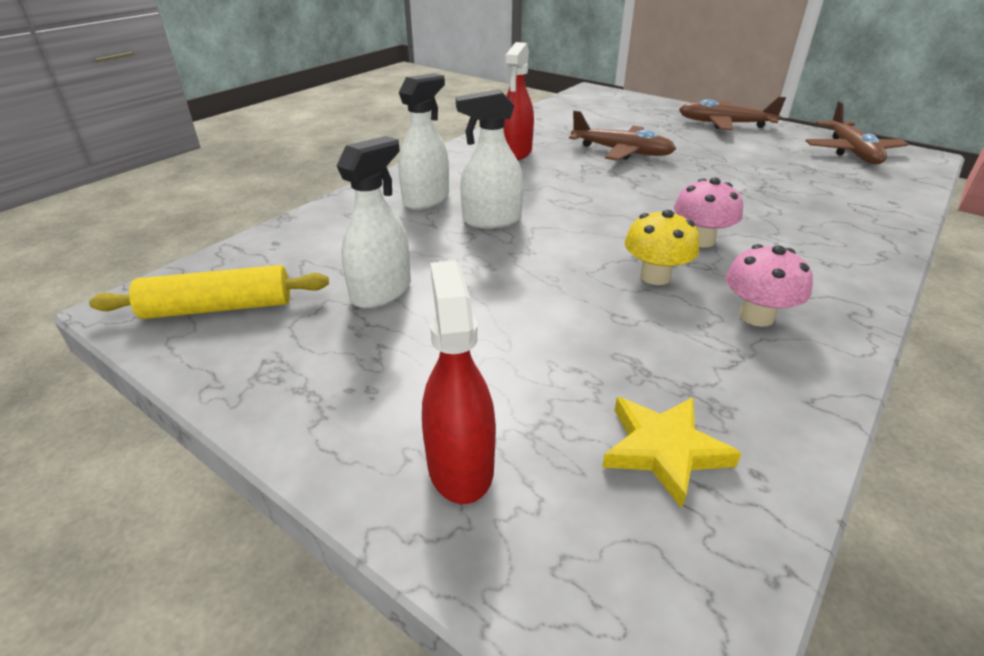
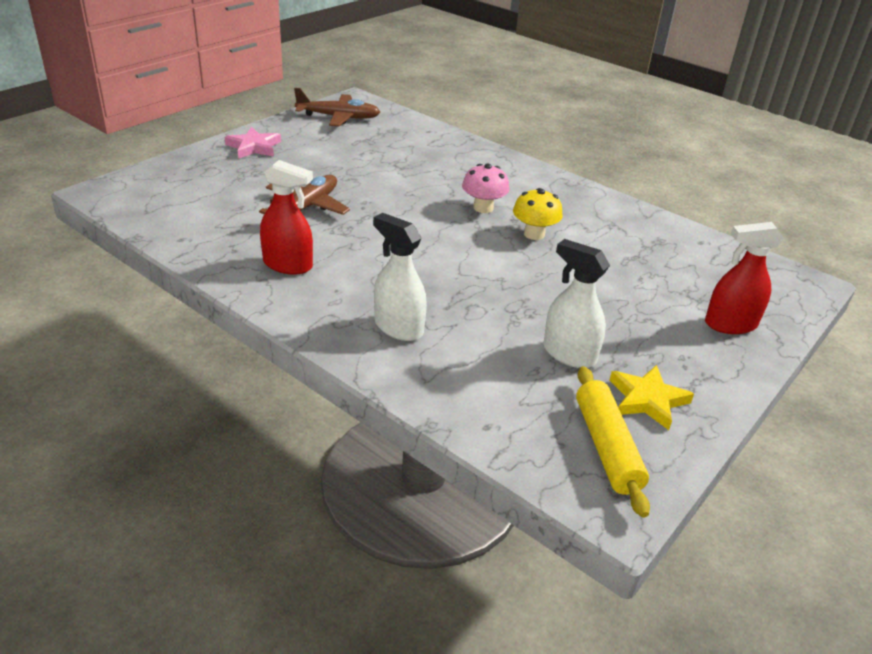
camera: 90 degrees left, 0 degrees up
white spray bottle [456,89,524,229] -> none
yellow star [602,397,742,508] -> yellow star moved to [609,365,694,430]
brown plane [679,97,786,130] -> pink star [225,127,281,159]
pink mushroom [726,244,813,327] -> none

